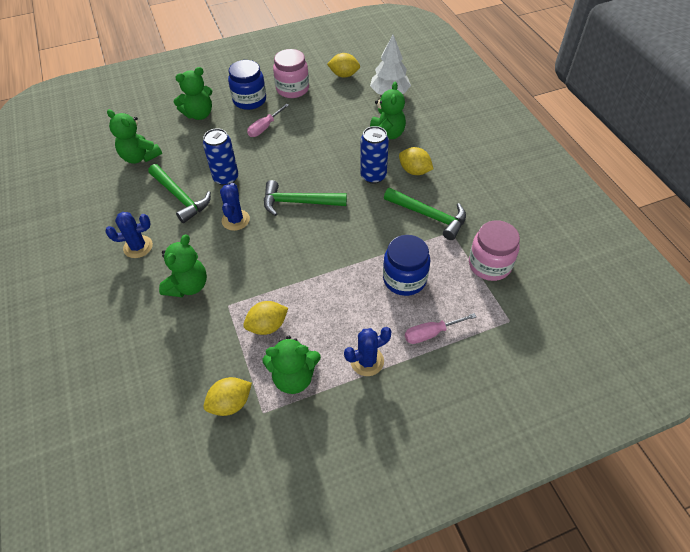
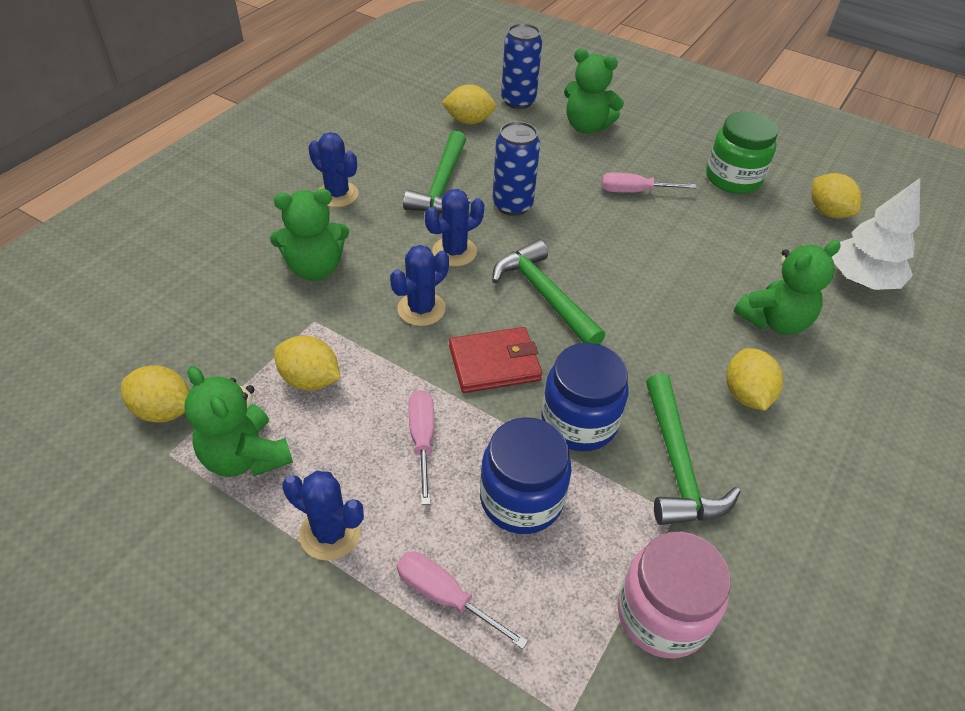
camera: 50 degrees right, 5 degrees down
green teddy bear [107,109,162,164] -> yellow lemon [441,84,496,124]
blue jar [228,60,266,110] -> blue jar moved to [541,343,628,451]
pink jar [273,49,309,98] -> green jar [706,112,778,194]
blue can [360,126,389,184] -> blue can moved to [501,23,542,109]
none -> blue cactus [390,245,449,326]
none -> pink screwdriver [408,390,434,505]
none -> red wallet [449,327,542,393]

